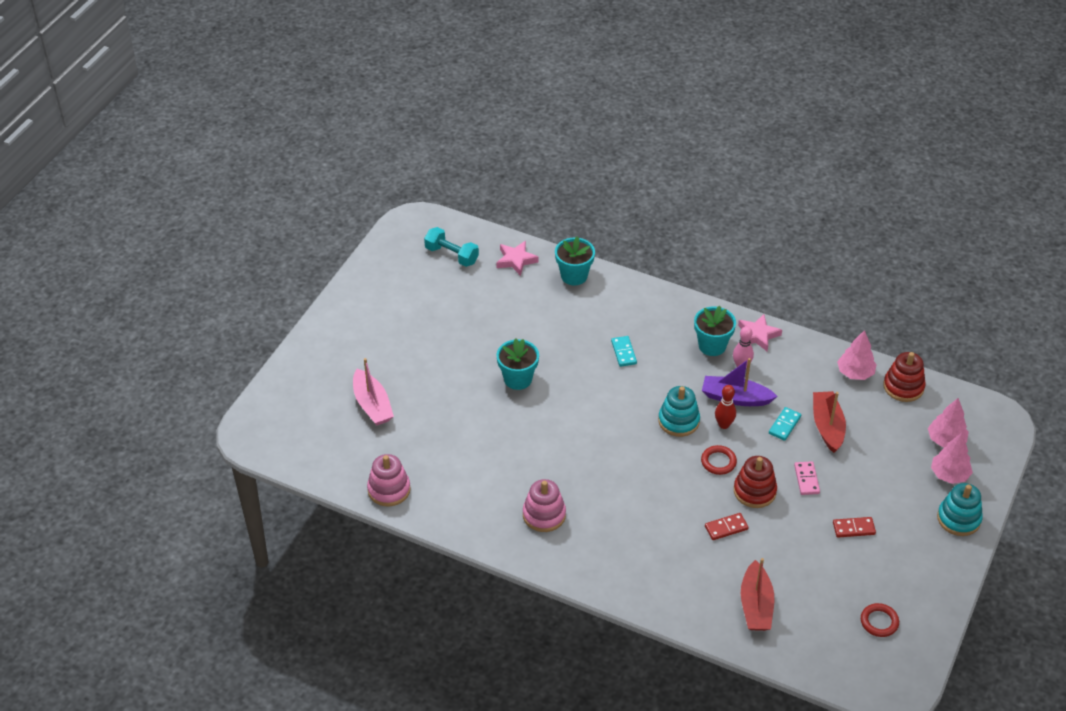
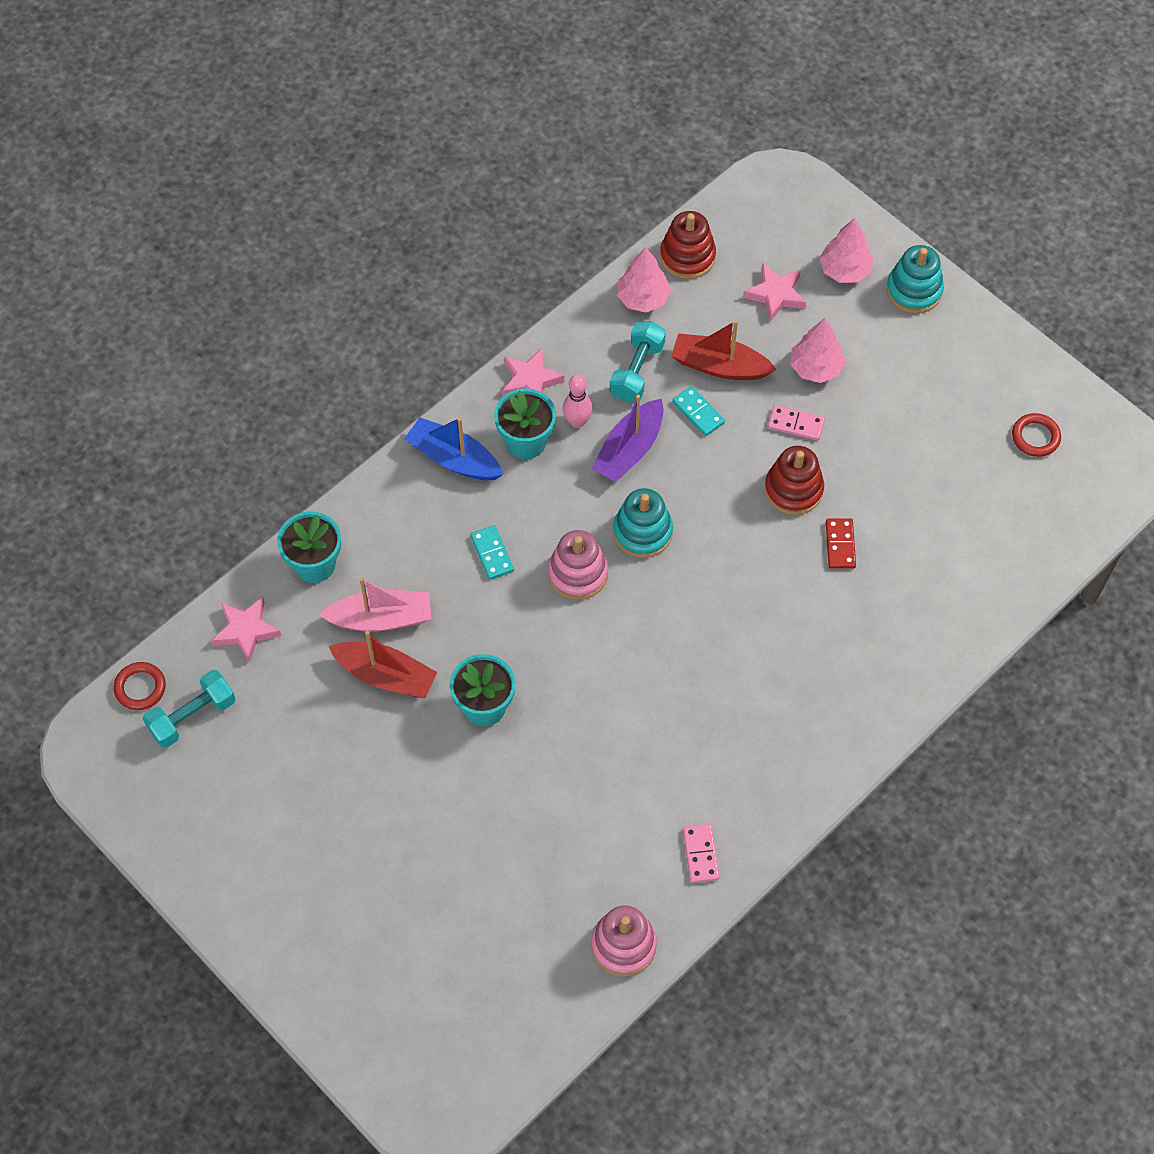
camera: 70 degrees left, 15 degrees up
pink boat [353,358,394,425] -> pink boat moved to [319,577,431,632]
pink stacking toy [523,479,566,532] -> pink stacking toy moved to [548,530,608,600]
turquoise domino [611,336,637,367] -> turquoise domino turned 60 degrees clockwise [470,525,514,580]
red ring [701,445,737,475] -> red ring moved to [114,662,166,710]
red bowling pin [715,385,736,429] -> none
red boat [741,558,774,631] -> red boat moved to [328,631,437,698]
red domino [833,517,876,538] -> none
pink tree [928,398,969,447] -> pink tree moved to [790,318,846,383]
none -> blue boat [404,417,503,480]
none -> turquoise dumbbell [610,321,666,402]
none -> pink domino [683,824,719,883]
none -> pink star [743,263,806,322]

